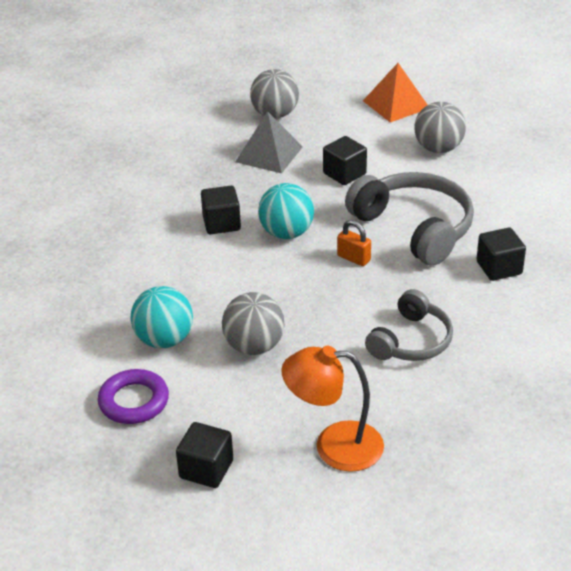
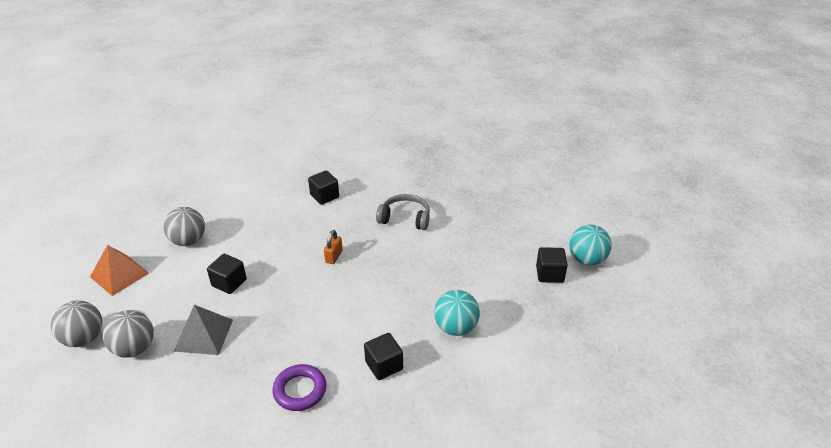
camera: 110 degrees left, 0 degrees up
purple ring [98,369,169,424] -> purple ring moved to [273,364,327,411]
black cube [201,186,241,234] -> black cube moved to [364,333,403,380]
grey ball [222,292,285,355] -> grey ball moved to [51,300,102,347]
turquoise ball [258,183,314,239] -> turquoise ball moved to [569,225,612,266]
orange lamp [281,346,384,472] -> none
grey headphones [345,172,474,266] -> none

